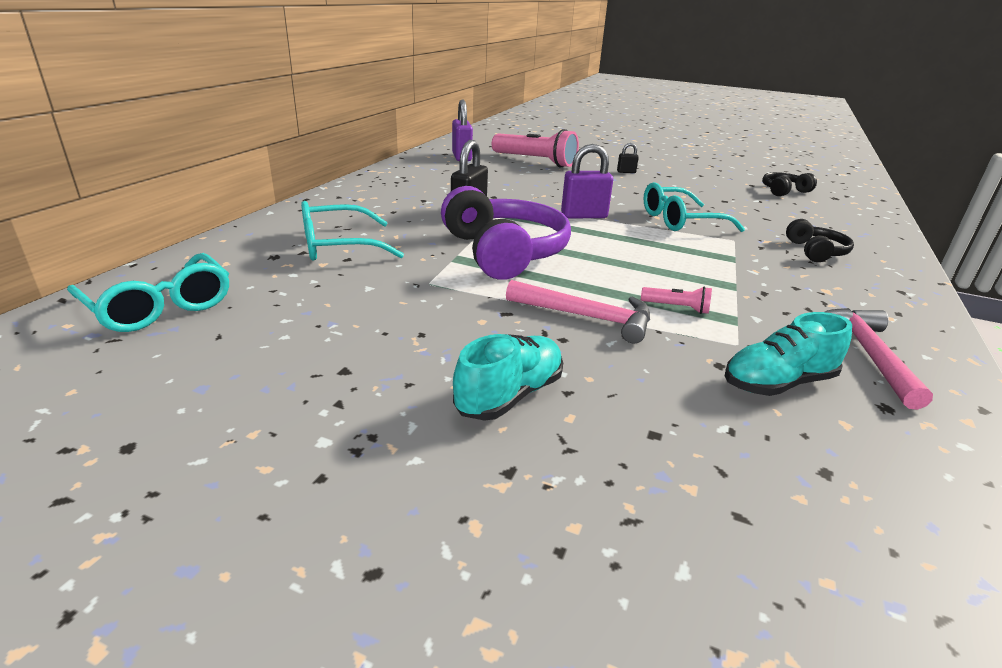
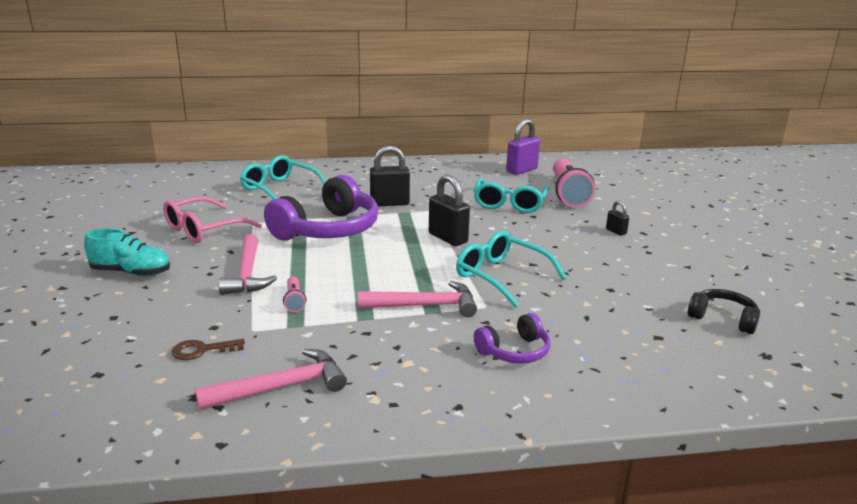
camera: 60 degrees right, 5 degrees down
turquoise glasses [67,253,229,332] -> turquoise glasses moved to [474,178,549,213]
purple padlock [561,144,613,218] -> black padlock [429,174,470,246]
turquoise shoe [725,312,852,396] -> brown key [171,339,245,360]
black headphones [786,219,854,262] -> purple headphones [474,313,550,364]
none -> pink glasses [163,196,262,243]
none -> pink hammer [358,281,477,317]

